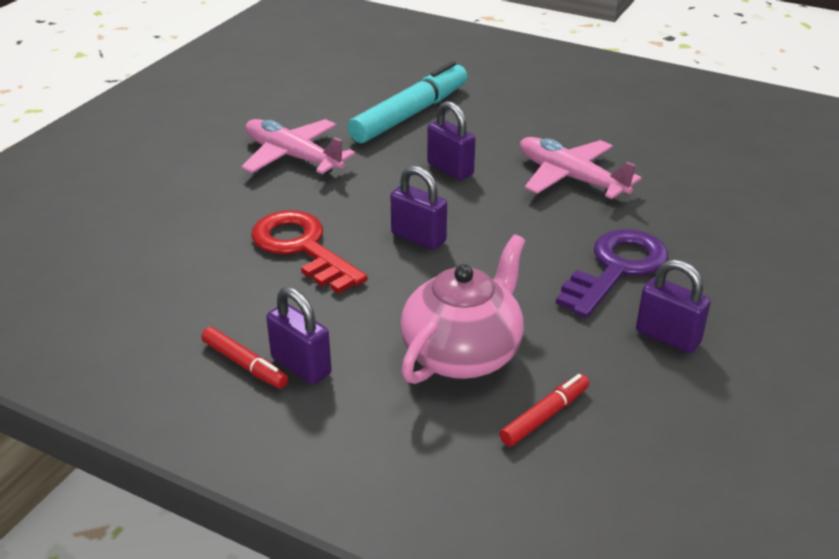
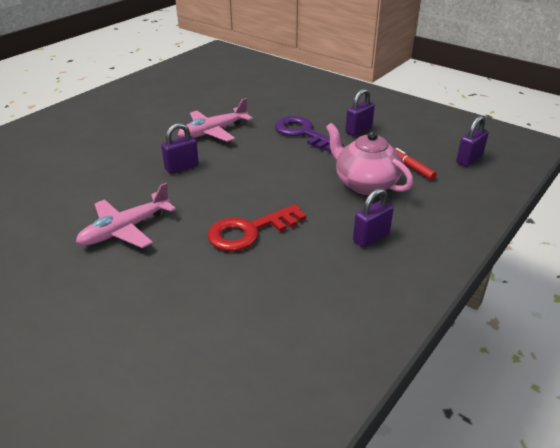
camera: 80 degrees left, 0 degrees up
red marker [201,327,288,389] -> none
turquoise marker [348,61,467,143] -> none
purple padlock [390,166,447,250] -> purple padlock moved to [456,116,489,167]

